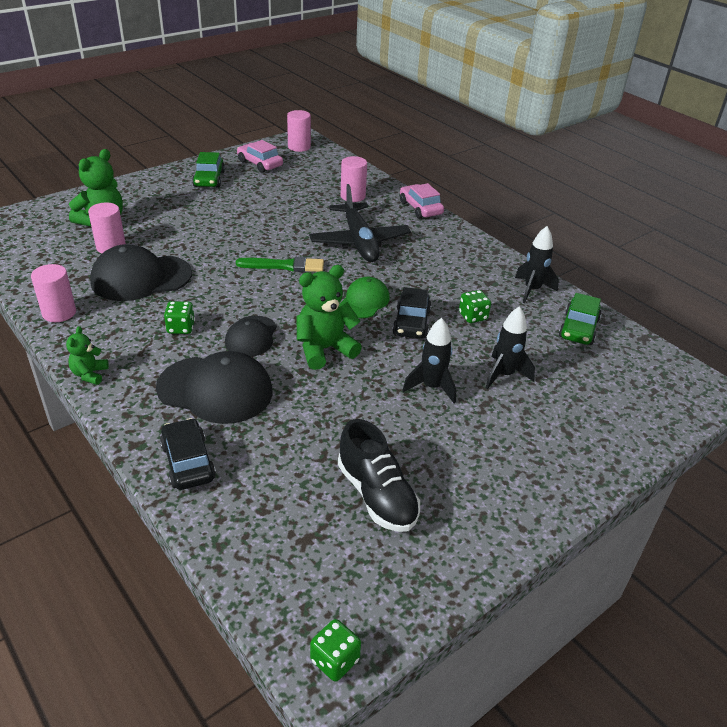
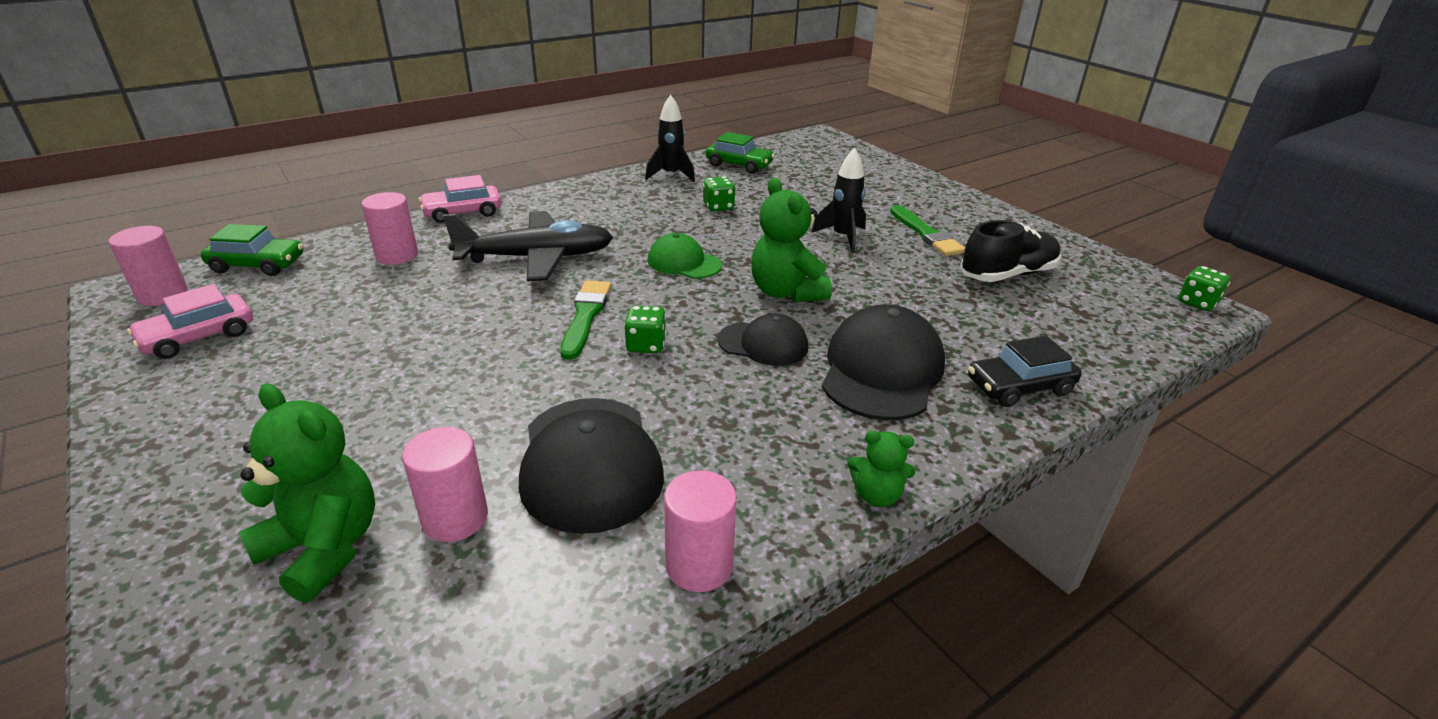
camera: 85 degrees left, 5 degrees down
green dice [164,301,195,334] -> green dice moved to [624,306,666,353]
green car [192,152,225,188] -> green car moved to [201,224,303,276]
black car [392,287,432,338] -> none
black rocket [485,306,535,389] -> none
none -> green brush [890,205,965,256]

